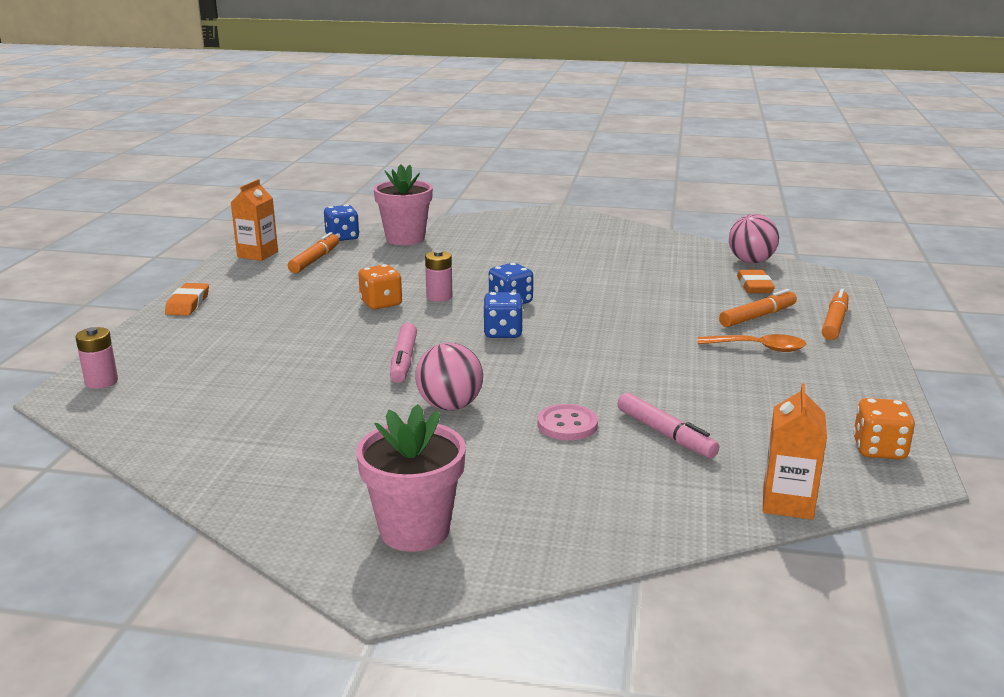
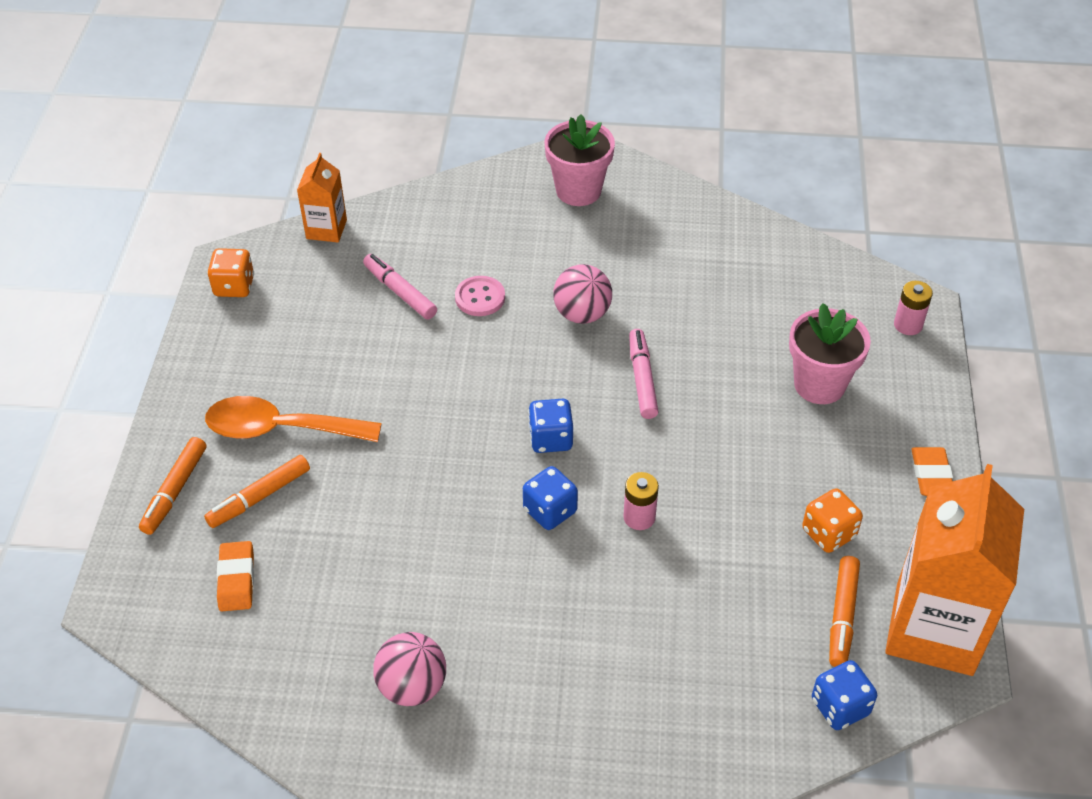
camera: 175 degrees right, 25 degrees up
orange carton [231,179,278,261] -> orange carton [885,464,1024,676], size x2.03
orange dice [358,264,402,309] -> orange dice moved to [802,488,863,553]
pink flower pot [374,164,433,245] -> pink flower pot moved to [789,303,871,404]
orange spoon [698,334,807,352] -> orange spoon [205,396,382,442], size x1.58
pink ball [729,214,779,263] -> pink ball moved to [373,632,446,706]

